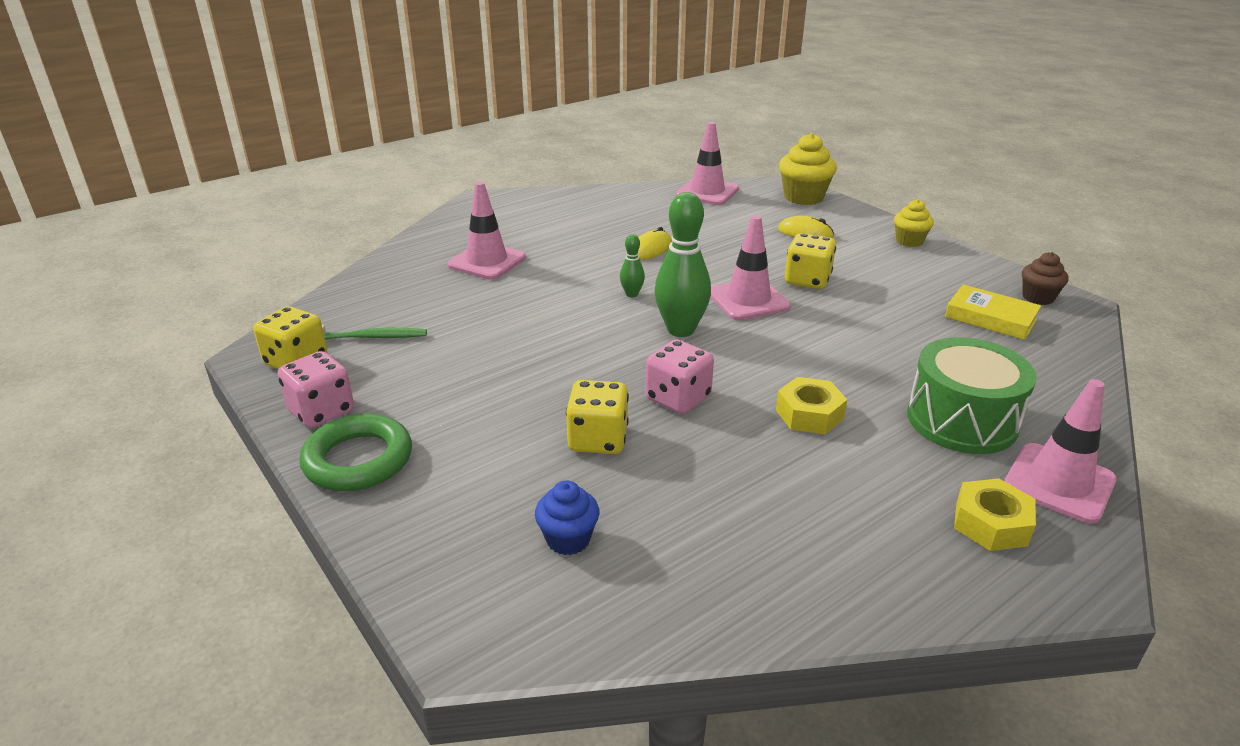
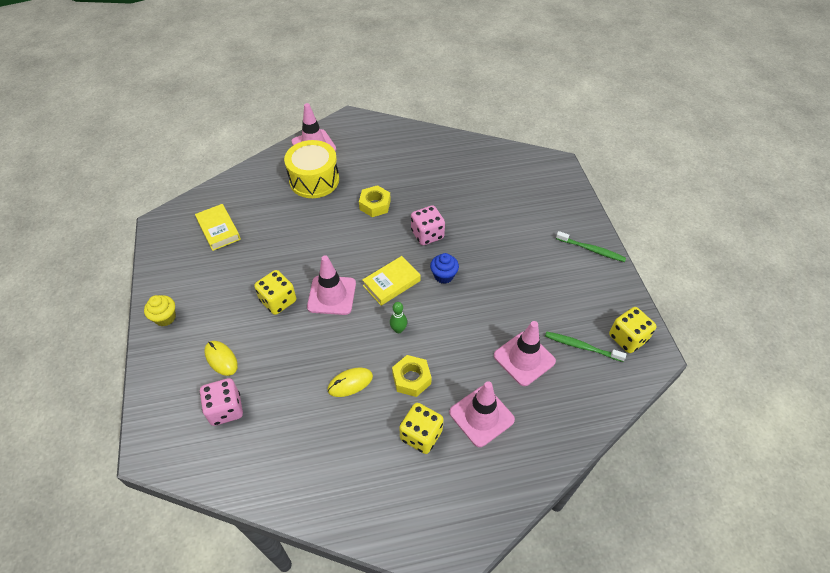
camera: 155 degrees left, 20 degrees up
pink dice [278,351,354,428] -> pink dice moved to [200,378,243,426]
green ring [300,414,412,491] -> green toothbrush [556,231,626,262]
blue cupcake [535,480,599,555] -> blue cupcake moved to [430,253,459,284]
yellow dice [566,380,629,454] -> yellow dice moved to [399,403,444,454]
green bowling pin [654,192,711,337] -> yellow book [362,256,421,306]
pink traffic cone [676,122,739,205] -> pink traffic cone moved to [494,321,556,386]
yellow cupcake [779,133,837,205] -> none
green drum [907,337,1036,454] -> yellow drum [284,140,339,198]
yellow nut [954,478,1036,551] -> yellow nut moved to [392,355,432,397]
brown cupcake [1022,252,1069,305] -> none

